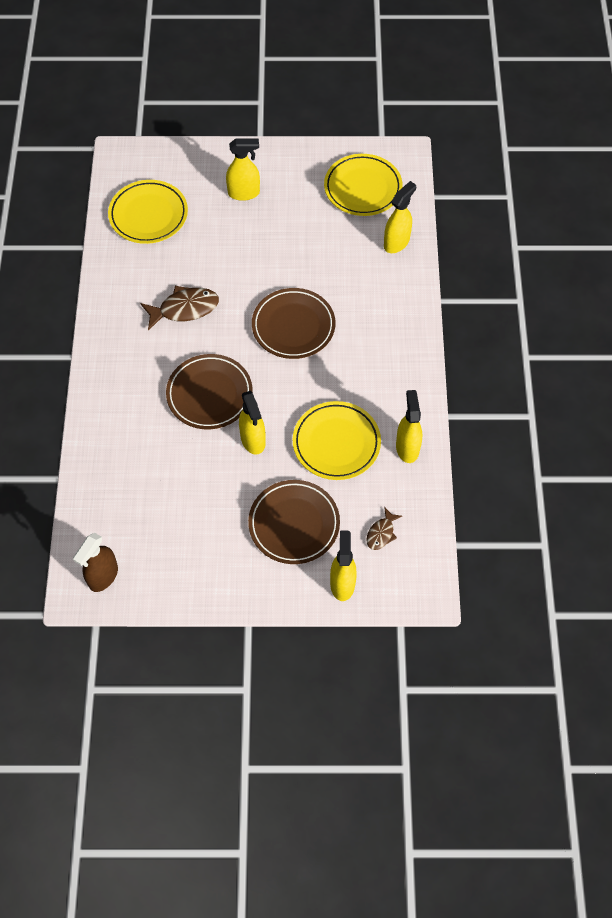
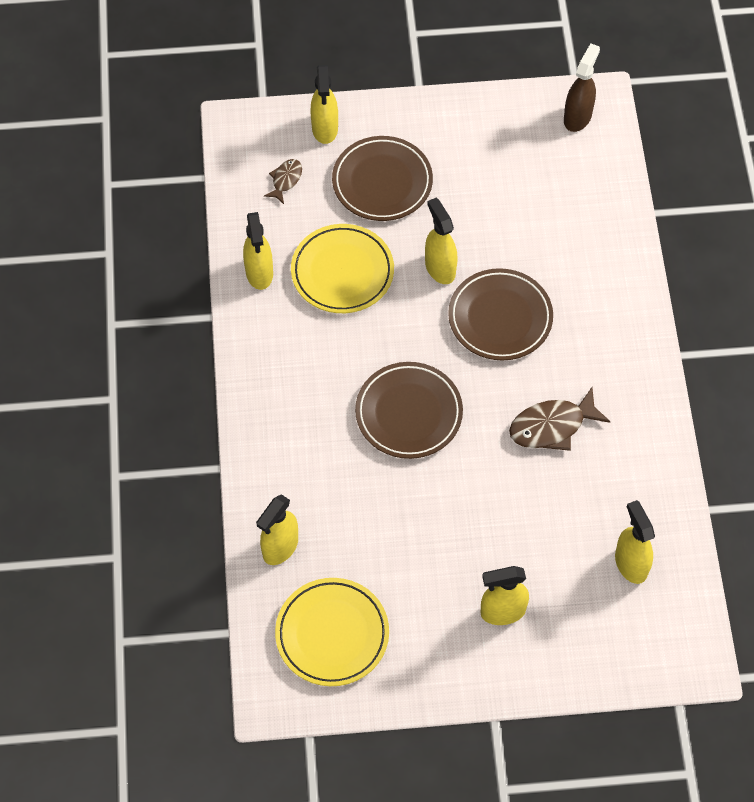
camera: 175 degrees right, 0 degrees up
yellow plate [108,180,188,244] -> yellow spray bottle [615,500,655,584]

